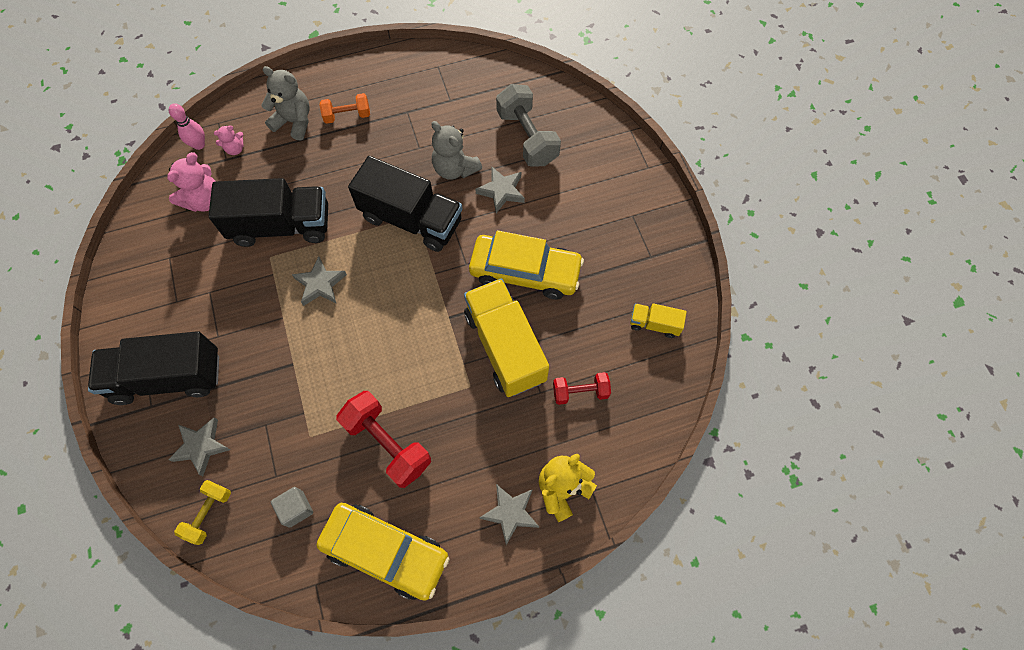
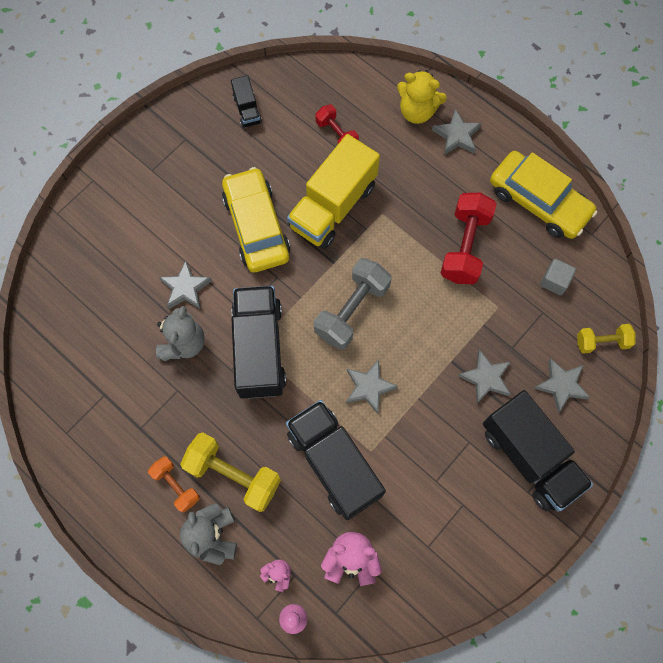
camera: 120 degrees left, 5 degrees up
yellow car [316,503,449,601] -> yellow car turned 135 degrees clockwise [490,151,597,239]
grey dumbbell [496,84,561,167] -> grey dumbbell moved to [314,258,392,350]
yellow truck [630,303,687,338] -> black truck [231,75,262,128]
none -> yellow dumbbell [180,433,281,512]
none -> grey star [458,350,510,403]

